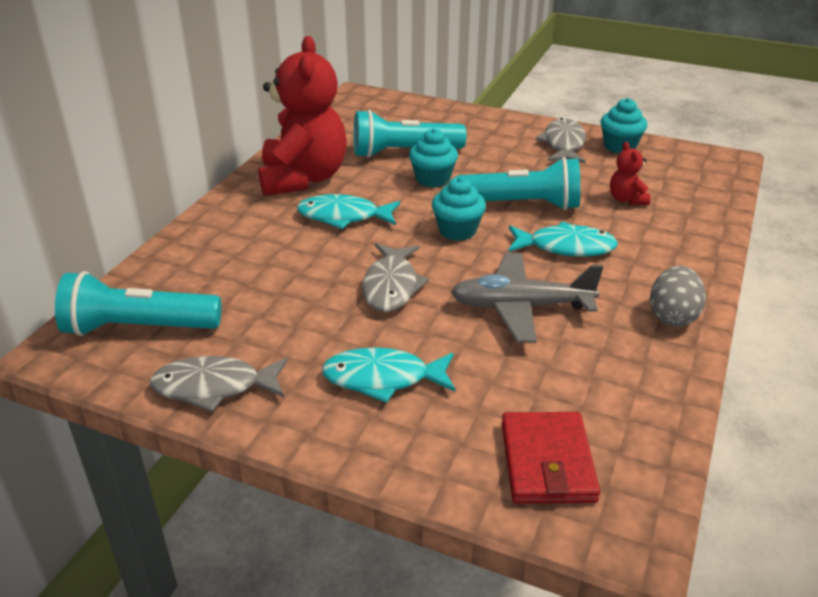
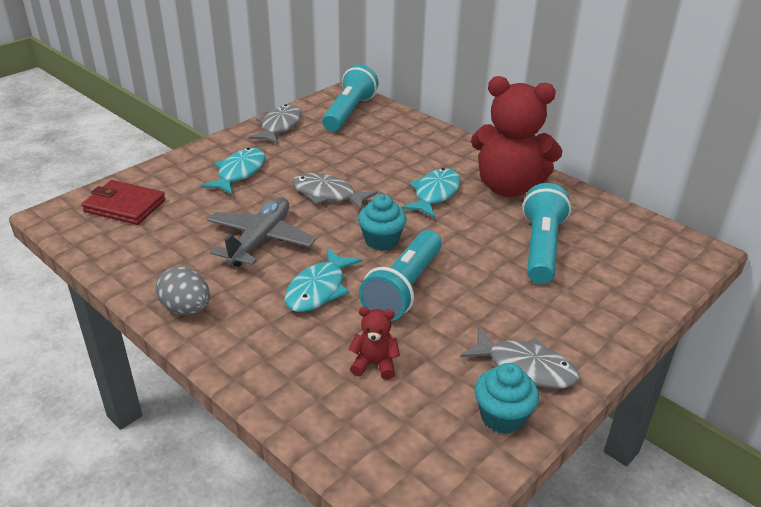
camera: 110 degrees right, 0 degrees up
turquoise cupcake [409,128,458,188] -> none

